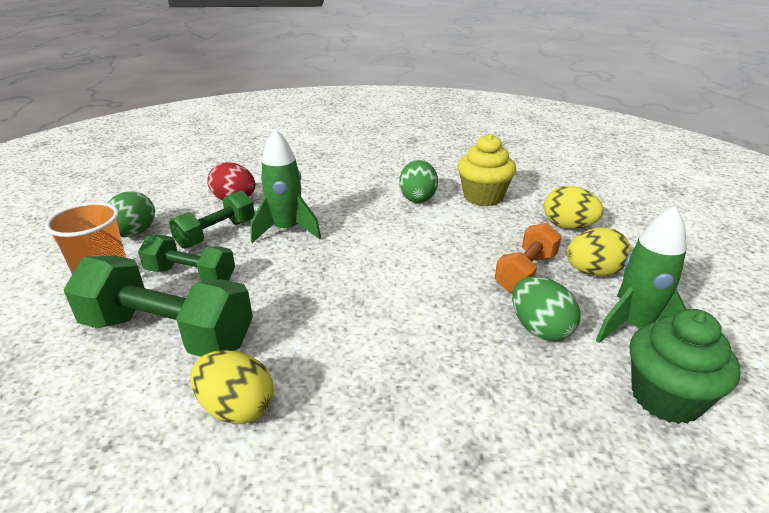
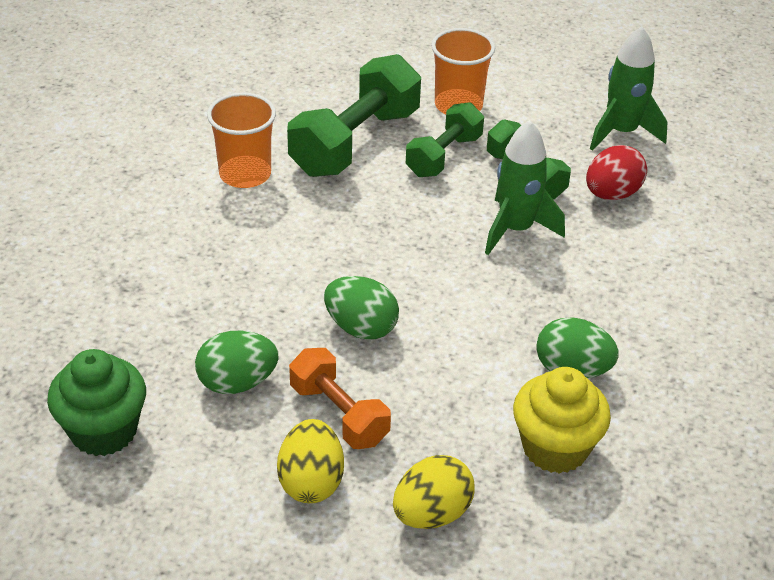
camera: 105 degrees right, 10 degrees up
green egg [107,191,155,237] -> green egg moved to [324,276,399,340]
yellow egg [191,350,274,424] -> orange cup [207,93,276,188]
green rocket [596,206,687,343] -> green rocket moved to [590,26,668,151]

